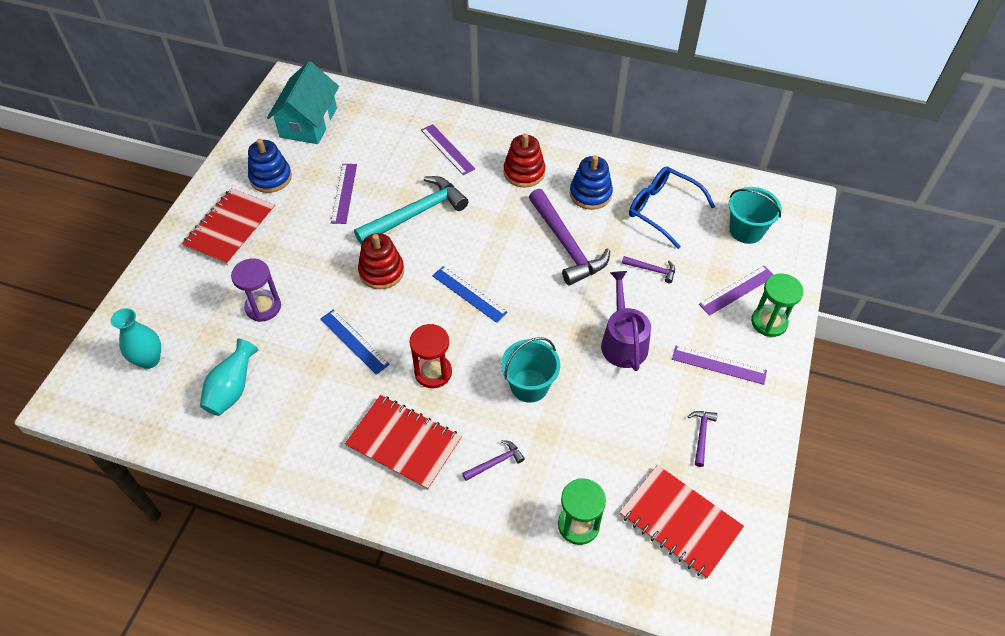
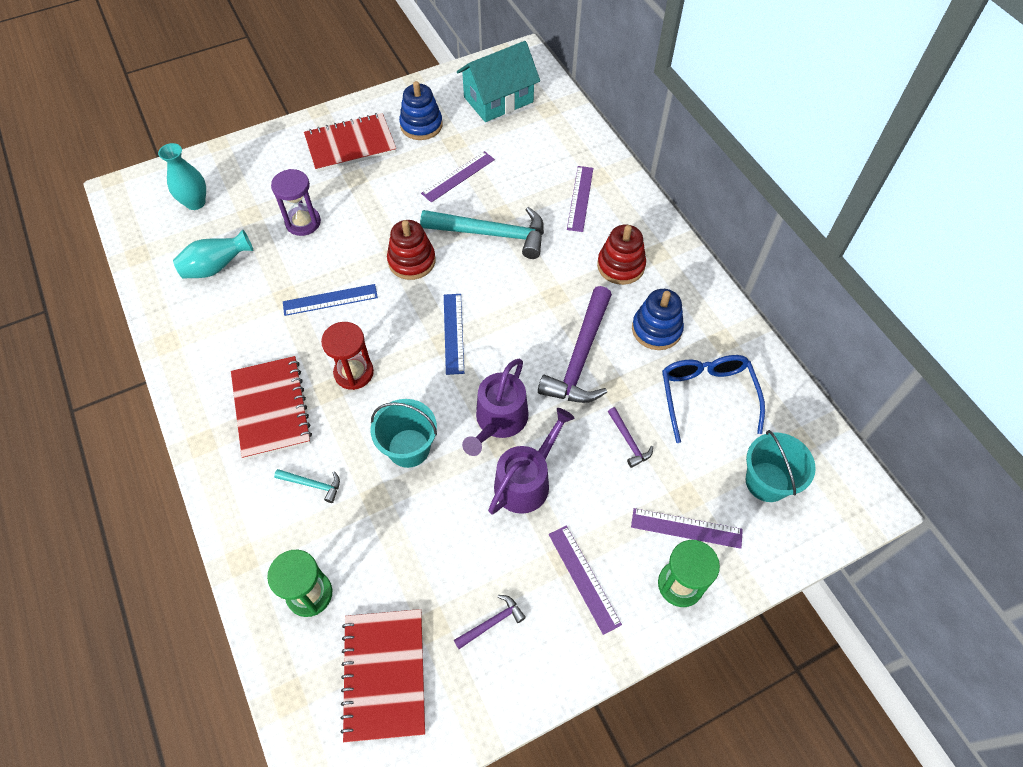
camera: 45 degrees right, 5 degrees up
blue ruler [320,309,390,375] -> blue ruler turned 75 degrees clockwise [283,284,378,316]
purple hammer [462,440,525,481] -> turquoise hammer [274,469,340,503]
none -> purple watering can [462,359,529,456]

